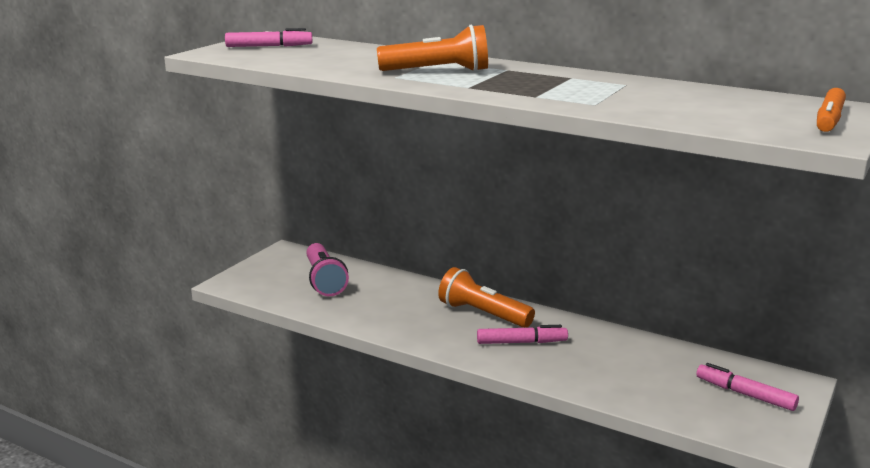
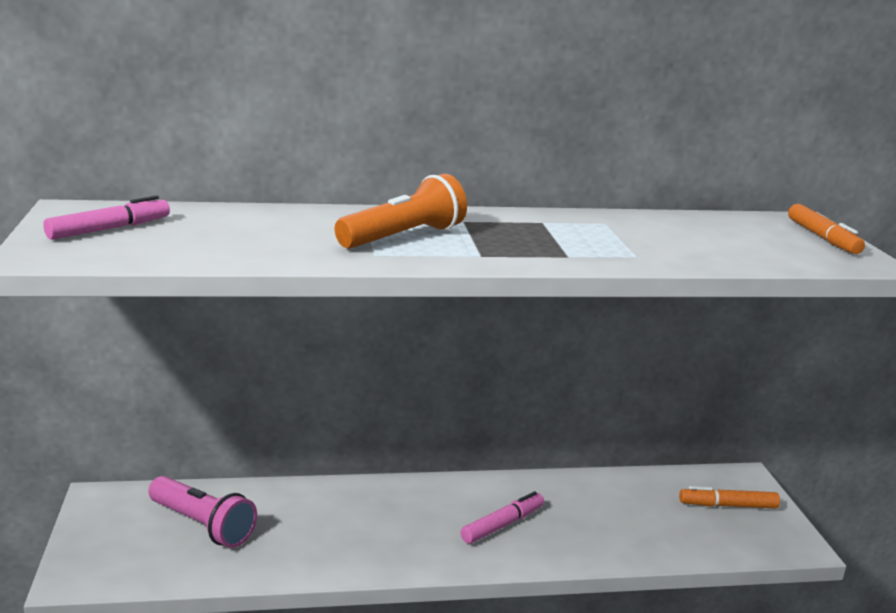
camera: 40 degrees left, 0 degrees up
orange flashlight [438,267,535,328] -> none
pink marker [696,363,799,411] -> orange marker [679,486,780,508]

